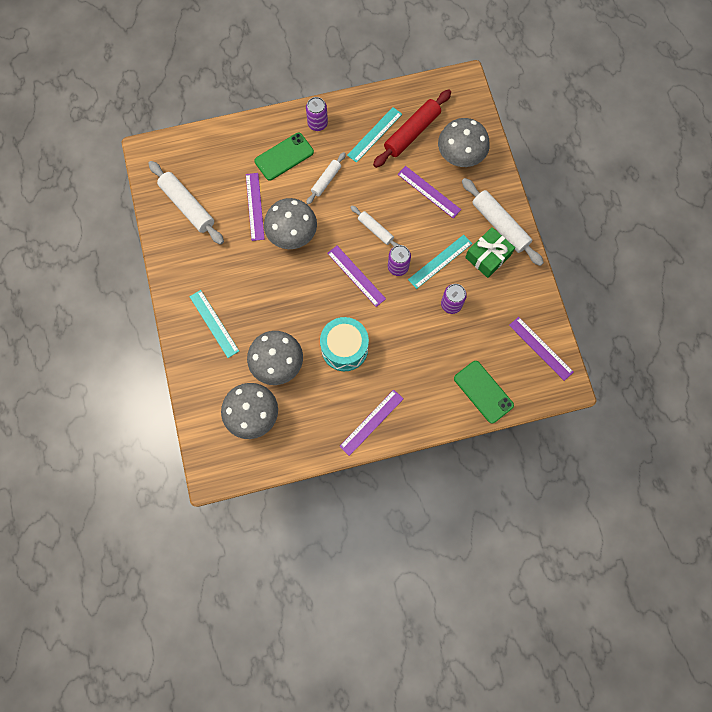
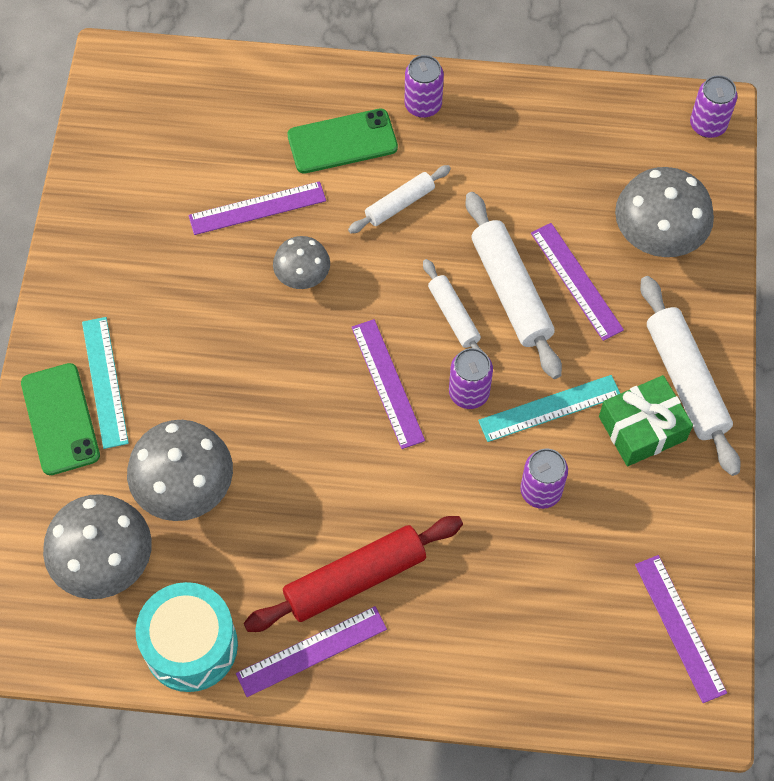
camera: 20 degrees right, 10 degrees down
white rolling pin [148,161,224,245] -> white rolling pin moved to [466,192,562,379]
purple ruler [246,173,265,241] -> purple ruler turned 60 degrees clockwise [188,181,326,235]
grey mushroom [264,198,317,249] -> grey mushroom [273,236,330,289], size x0.58
turquoise drum [320,317,369,371] -> turquoise drum moved to [136,582,238,692]
turquoise ruler [347,107,402,163] -> none
red rolling pin [373,90,451,168] -> red rolling pin moved to [244,516,463,632]
green phone [454,361,514,424] -> green phone moved to [21,363,100,475]
none -> purple can [690,75,738,138]

